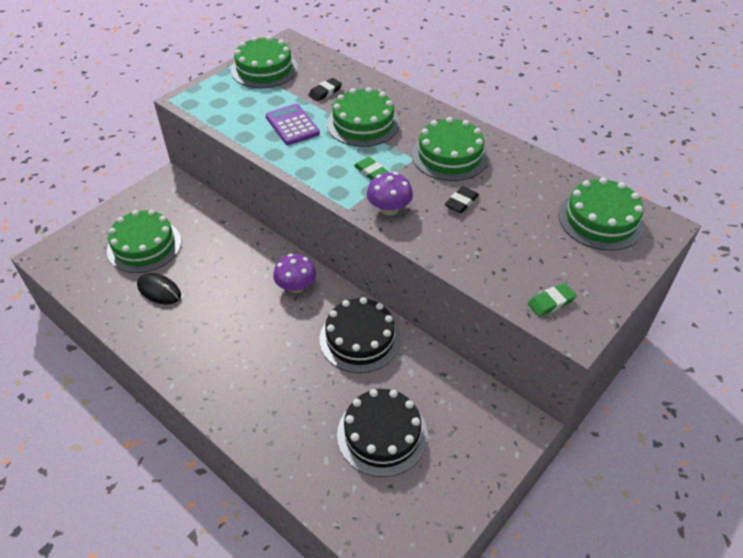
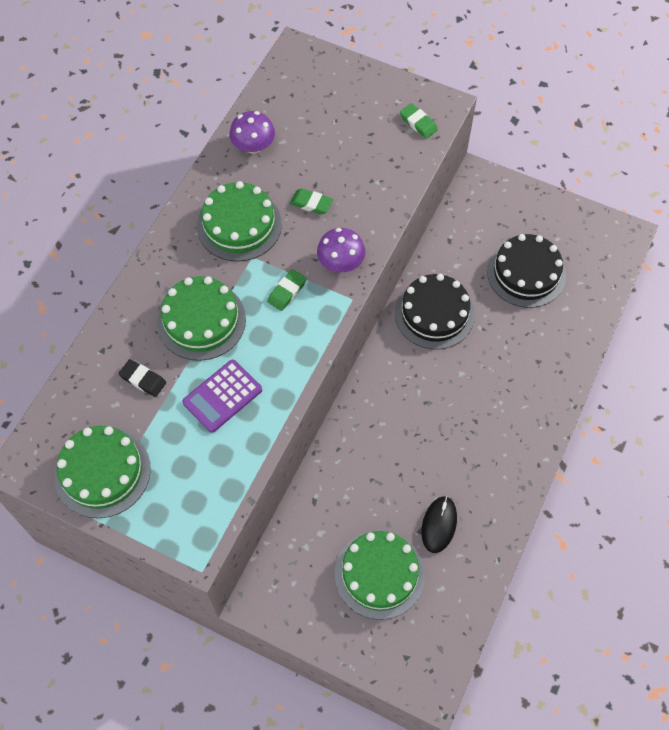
camera: 105 degrees left, 15 degrees up
purple mushroom [273,254,316,293] -> purple mushroom moved to [229,111,275,154]
black eraser [445,186,479,213] -> green eraser [290,188,333,215]
green cake [559,177,644,251] -> none

